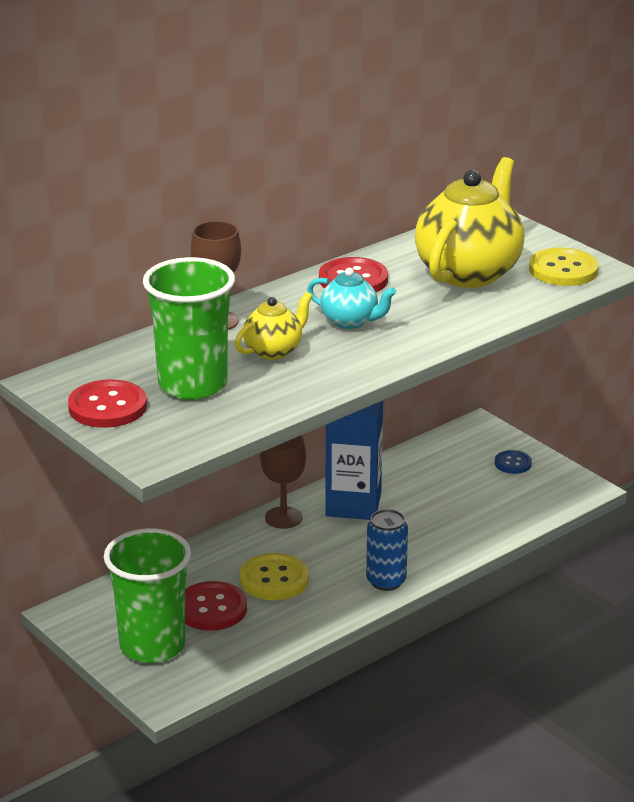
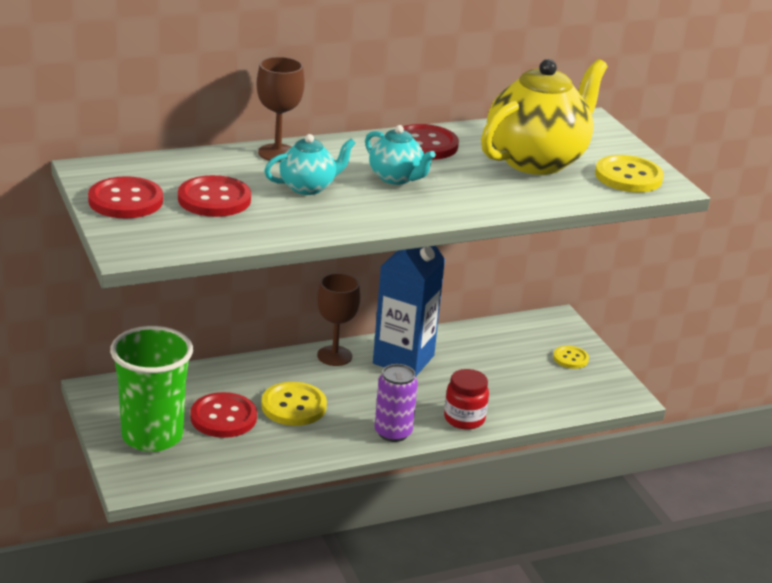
camera: 15 degrees right, 0 degrees up
green cup [143,257,235,400] -> red button [178,175,251,217]
yellow teapot [235,292,312,360] -> turquoise teapot [264,134,356,195]
blue can [366,509,408,591] -> purple can [375,364,418,442]
blue button [495,450,532,474] -> yellow button [553,346,589,369]
none -> red jar [444,369,489,430]

